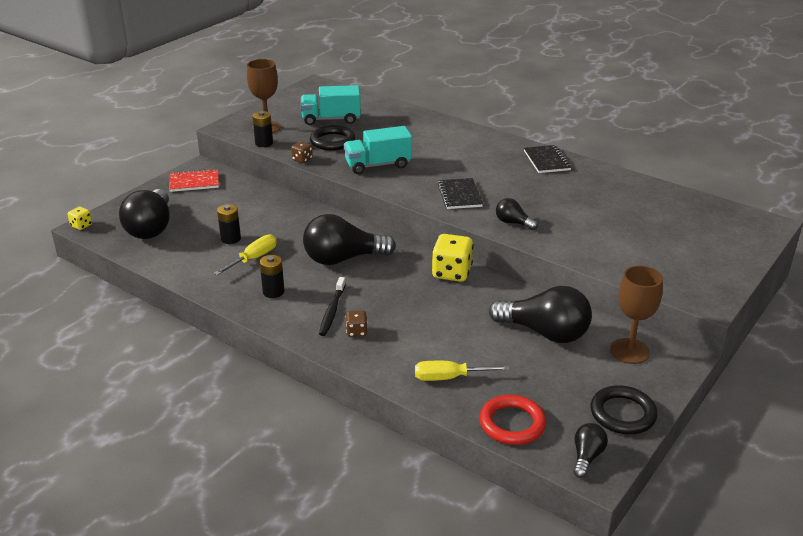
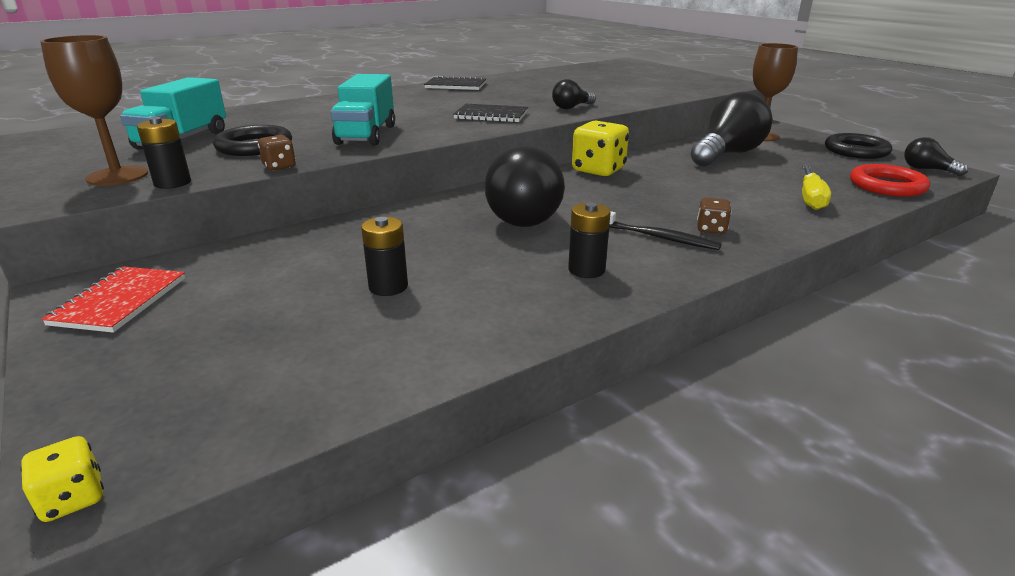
camera: 70 degrees left, 5 degrees down
black light bulb [119,189,170,239] -> none
yellow screwdriver [214,234,277,275] -> none

